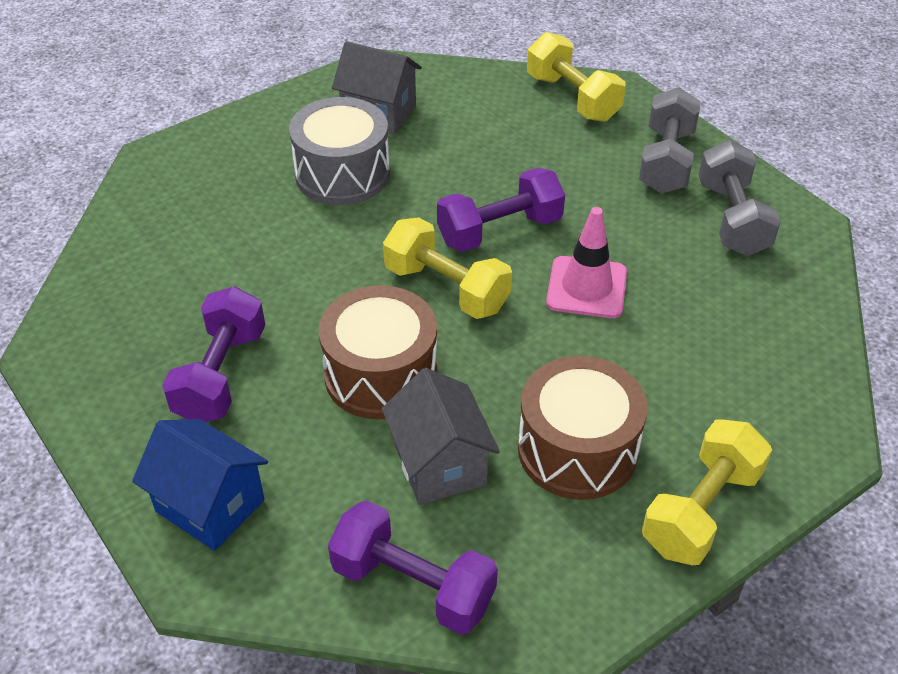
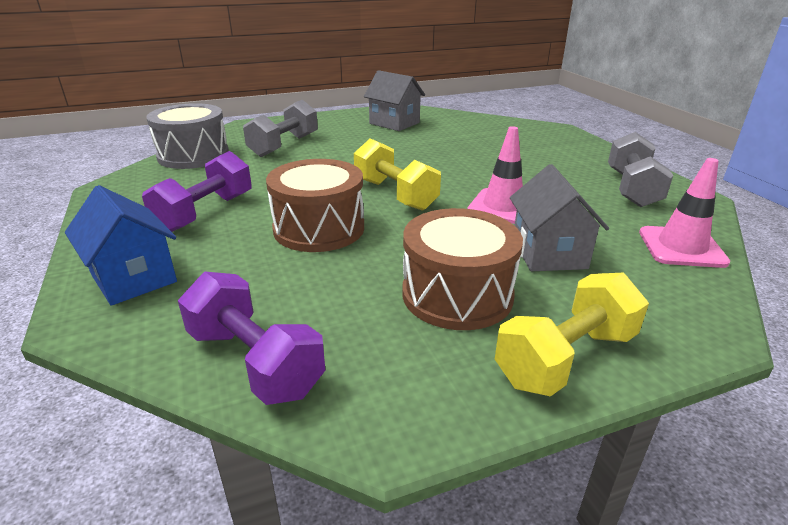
camera: 15 degrees right, 15 degrees down
grey drum [289,97,390,205] -> grey drum moved to [146,103,229,169]
grey house [382,368,500,505] -> grey house moved to [510,164,609,271]
purple dumbbell [437,168,565,252] -> none
yellow dumbbell [527,32,626,122] -> none
grey dumbbell [639,87,701,194] -> grey dumbbell moved to [243,100,318,157]
none -> pink traffic cone [639,158,730,268]

